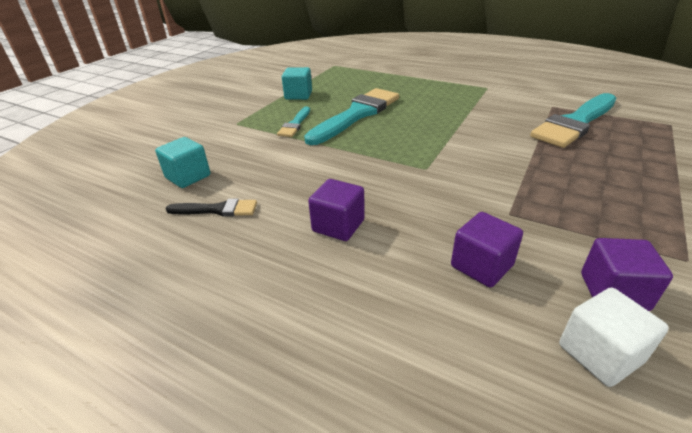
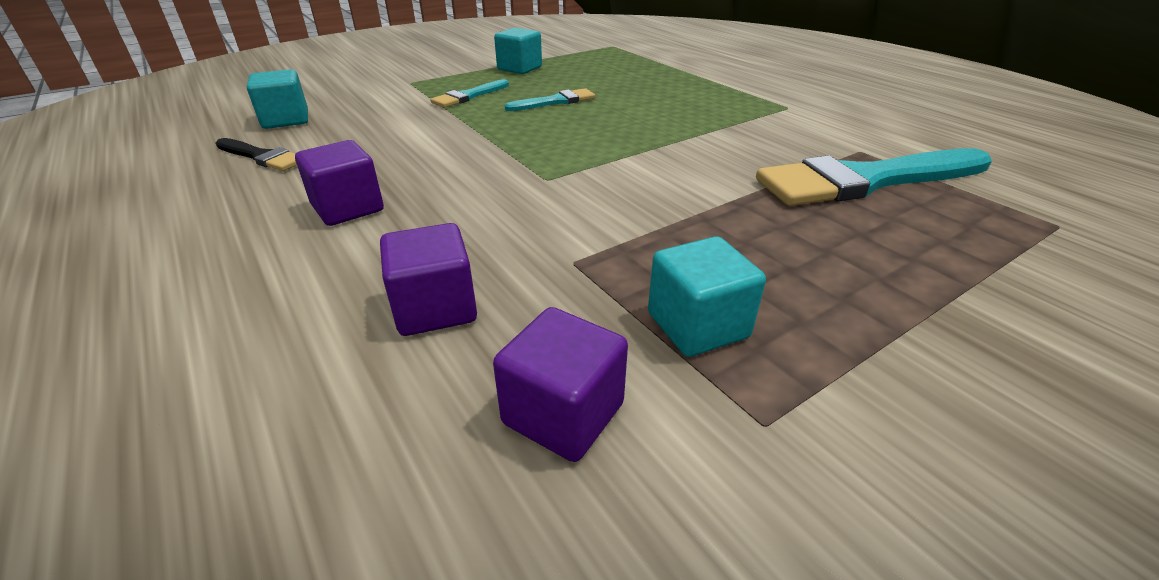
camera: 25 degrees right, 0 degrees up
turquoise brush [304,88,399,145] -> turquoise brush [505,88,595,111], size x0.49
white cube [559,288,669,387] -> none
none -> turquoise cube [648,236,766,357]

